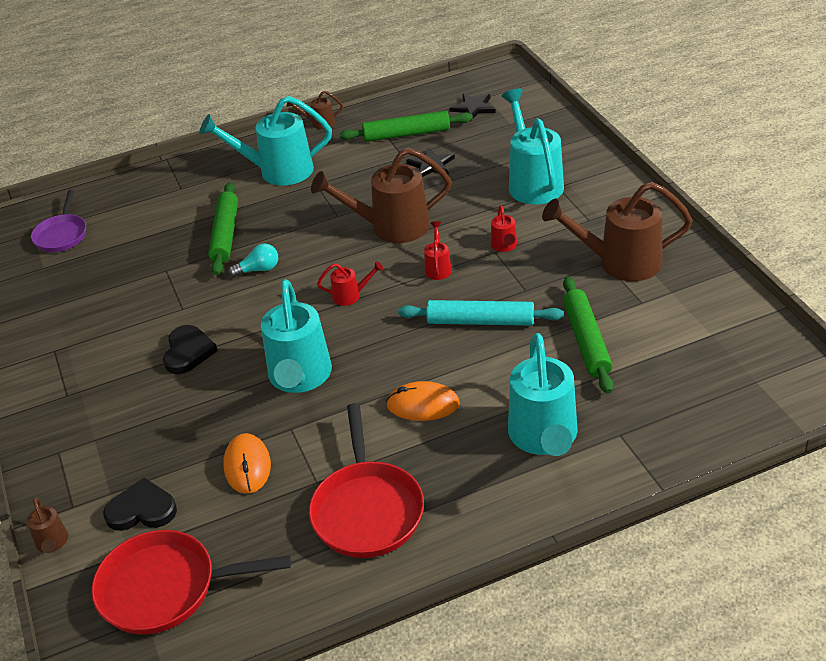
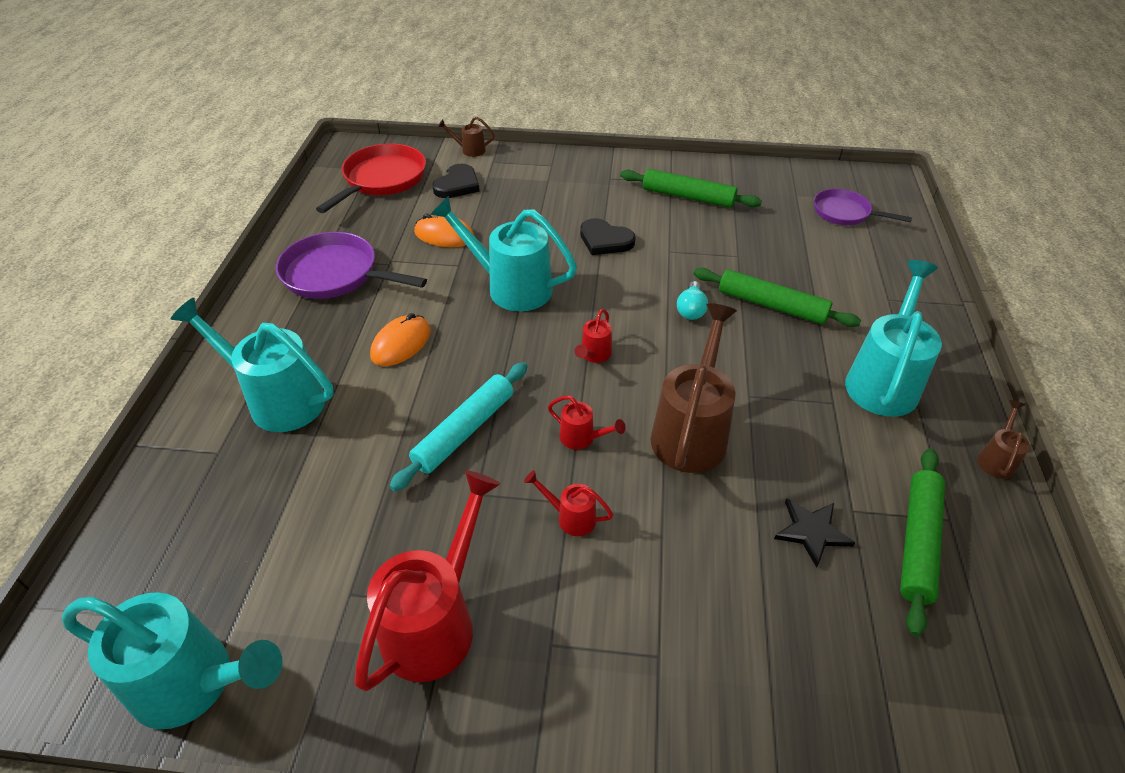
camera: 115 degrees right, 5 degrees up
red pan [309,403,424,558] -> purple pan [276,232,427,299]
black star [450,93,496,118] -> none
turquoise watering can [501,89,564,205] -> turquoise watering can moved to [62,592,283,730]
brown watering can [542,182,693,281] -> red watering can [354,470,501,691]
green rolling pin [563,277,613,394] -> green rolling pin moved to [620,169,762,208]

